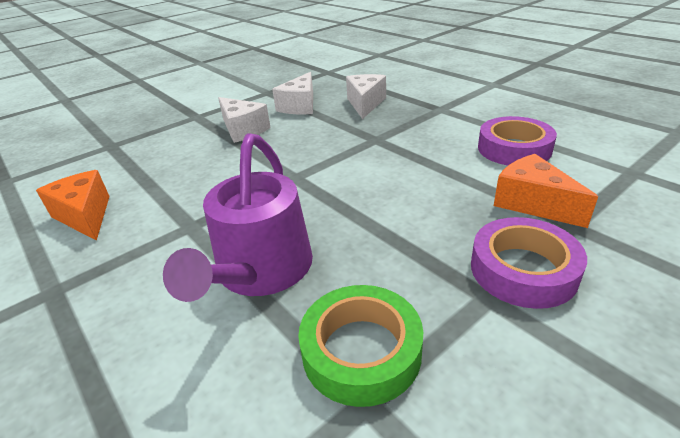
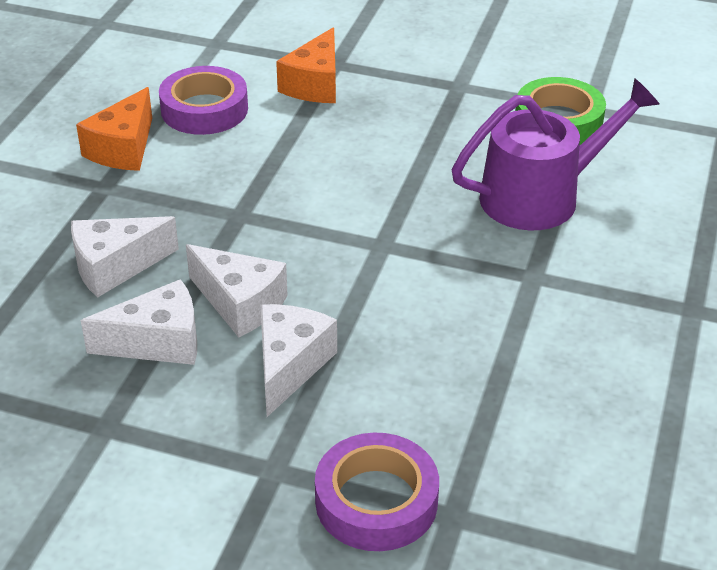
camera: 125 degrees left, 5 degrees up
orange cheese [36,170,110,241] -> orange cheese moved to [76,87,152,171]
purple tape [471,217,587,309] -> purple tape moved to [315,433,439,551]
none -> white cheese [186,244,288,338]

